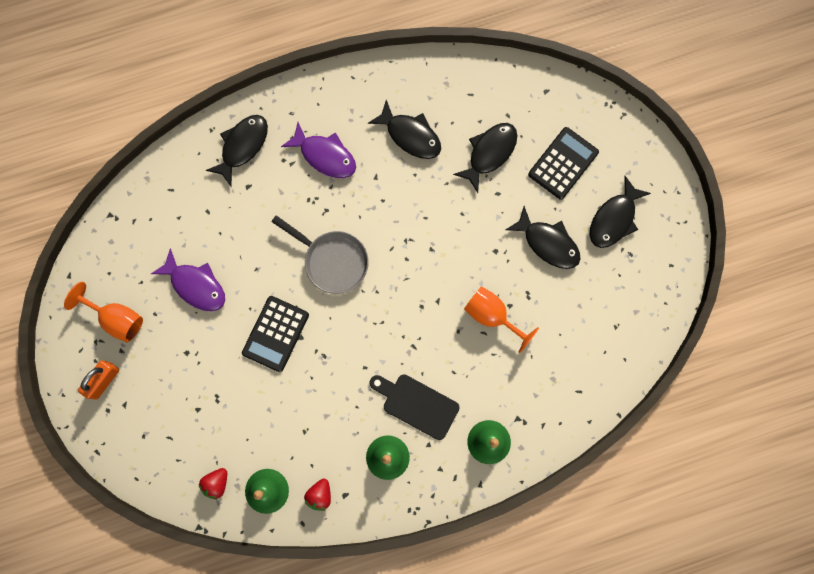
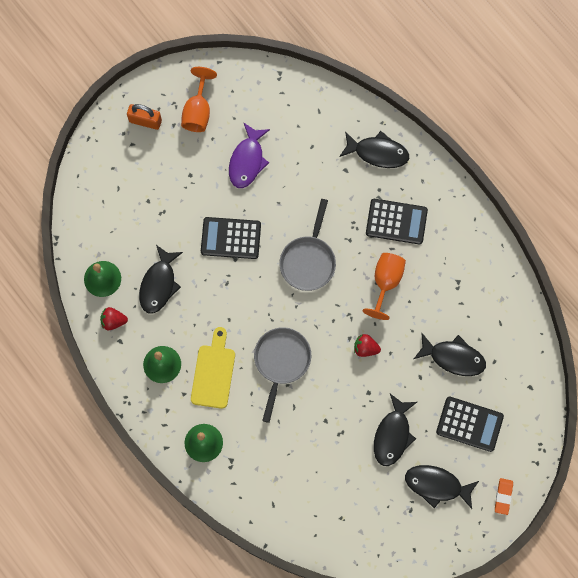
camera: 70 degrees right, 5 degrees down
red strawberry [198,468,227,500] -> red strawberry moved to [354,334,381,357]
purple fish [281,122,356,178] -> black calculator [366,199,428,245]
black fish [368,100,441,159] -> black fish moved to [139,245,183,313]
black cutting board [369,374,459,440] -> yellow cutting board [191,327,235,409]
orange goblet [464,286,539,353] -> orange goblet moved to [363,253,406,320]
none -> grey pan [254,327,311,423]
none -> orange eraser [495,478,513,515]

